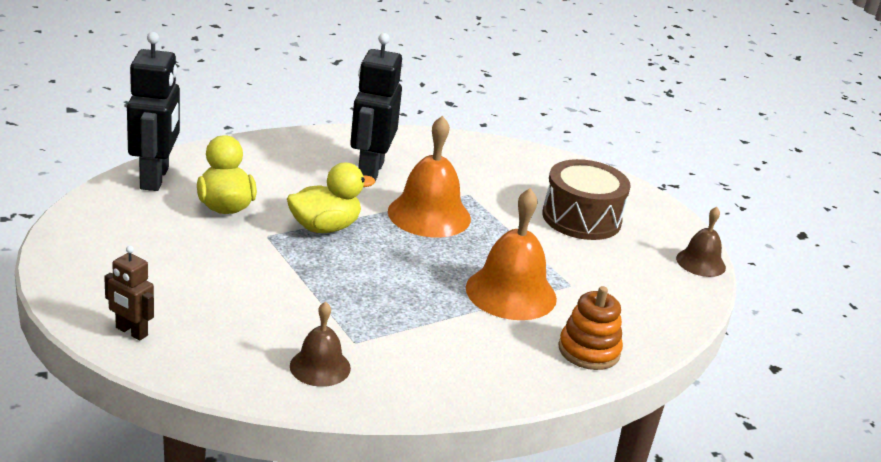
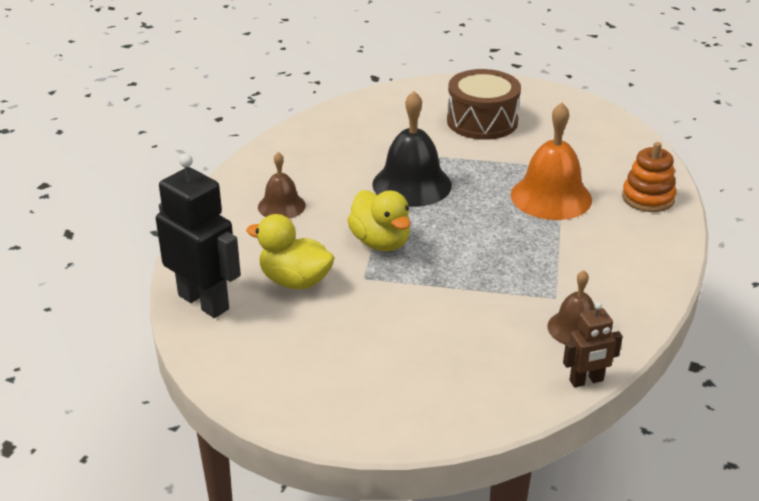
camera: 45 degrees left, 5 degrees up
brown robot [104,246,154,341] -> brown robot moved to [563,302,623,387]
yellow duck [287,163,375,233] -> yellow duck turned 135 degrees clockwise [347,190,411,251]
black robot [350,33,402,181] -> none
orange bell [388,115,471,237] -> black bell [372,91,452,207]
brown bell [676,207,726,277] -> brown bell moved to [258,152,306,219]

